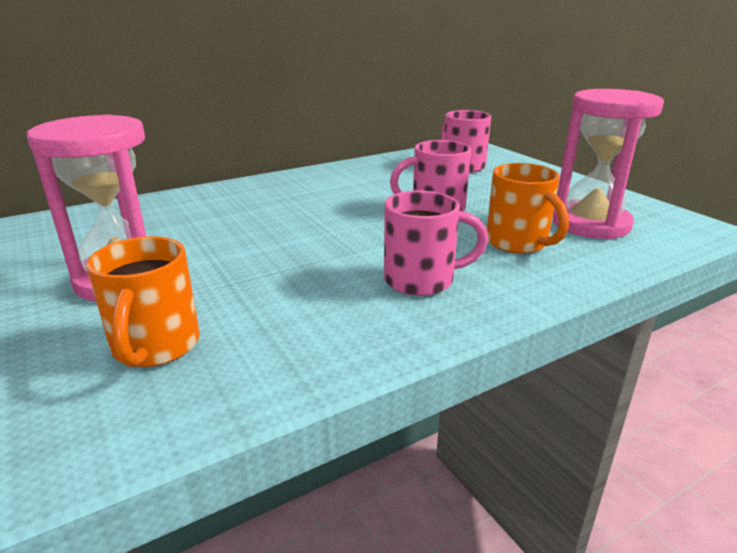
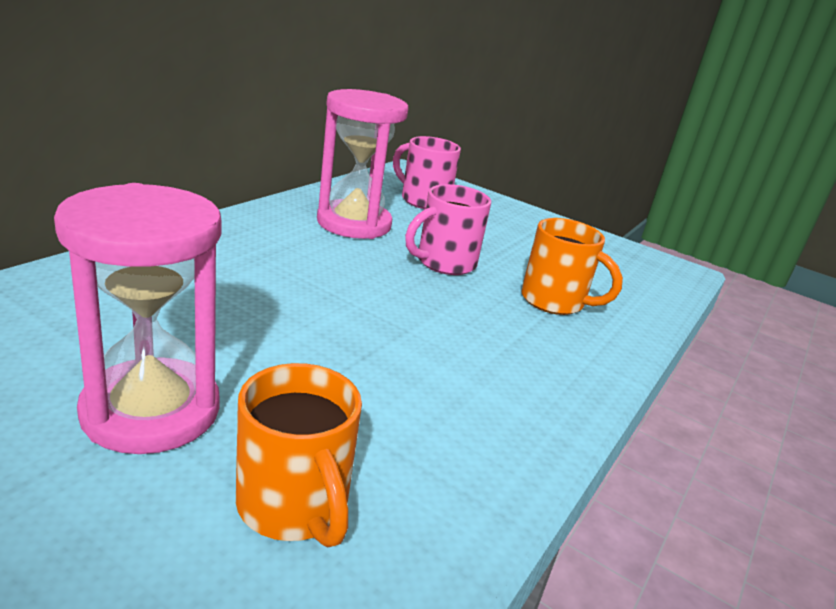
camera: 30 degrees left, 0 degrees up
pink mug [384,191,488,296] -> none
pink hourglass [553,89,664,240] -> pink hourglass moved to [317,89,409,239]

